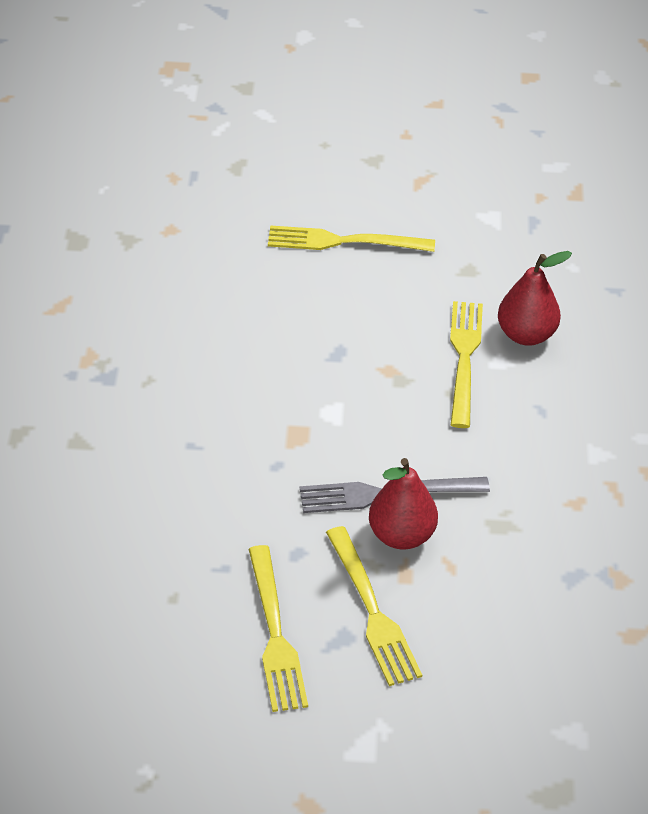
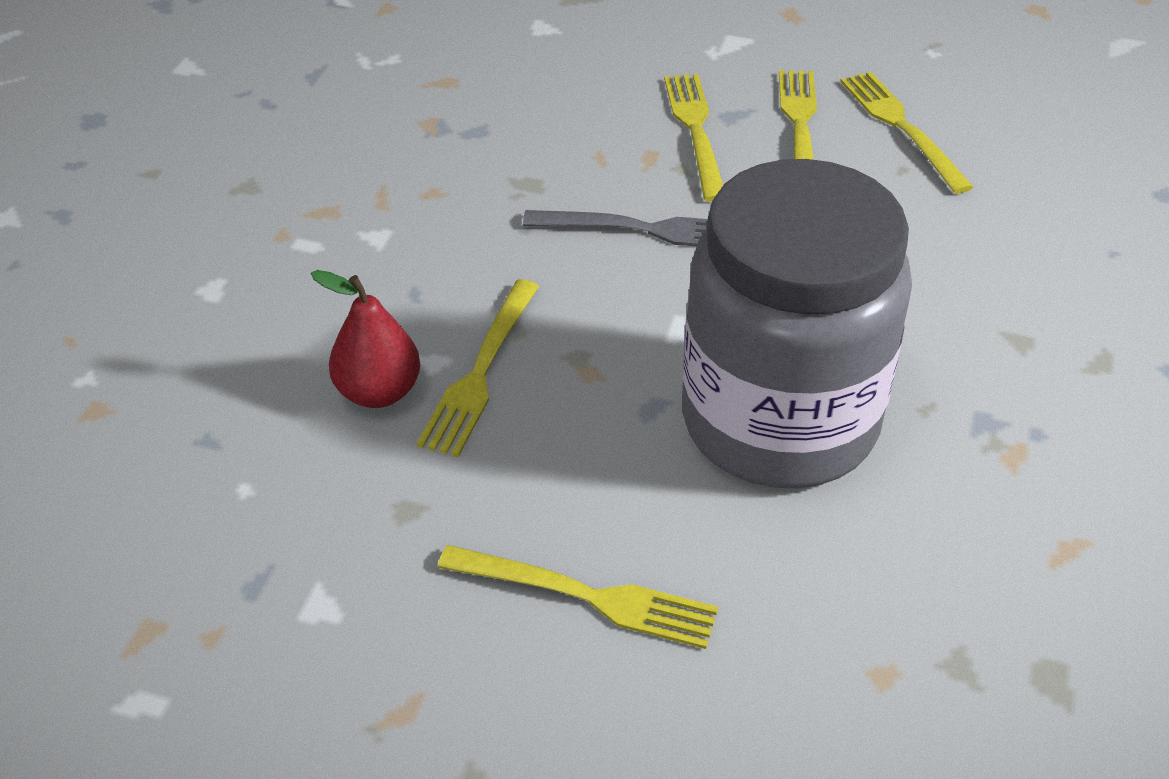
camera: 165 degrees left, 0 degrees up
red pear [369,458,438,550] -> none
none -> grey jar [682,159,912,489]
none -> yellow fork [840,72,973,194]

